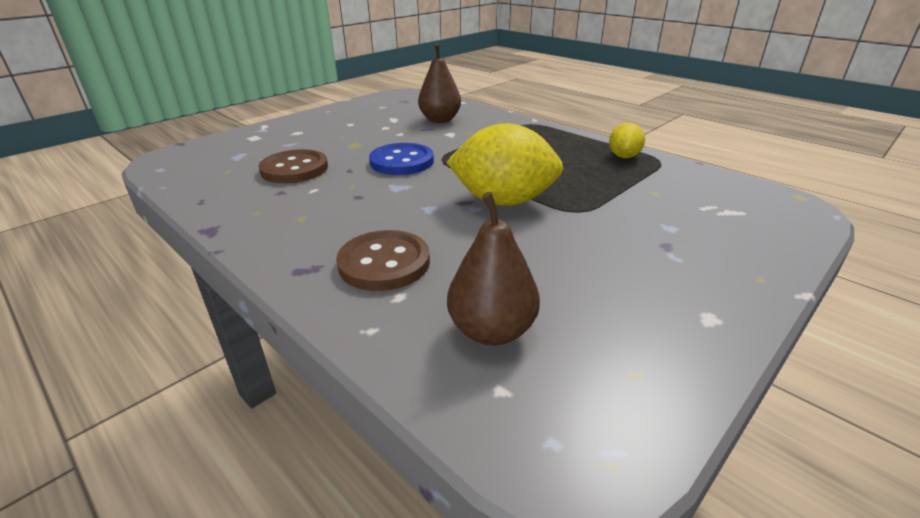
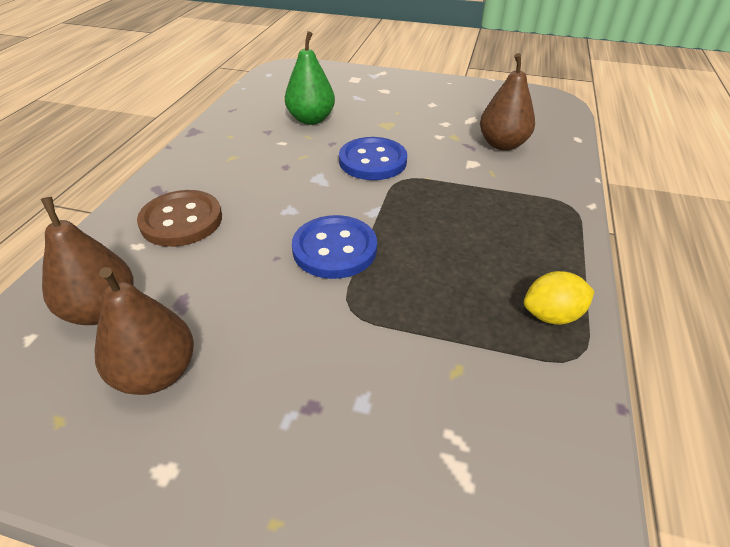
camera: 60 degrees right, 10 degrees up
brown button [258,149,328,183] -> green pear [285,31,335,125]
yellow lemon [446,123,564,206] -> blue button [292,215,377,279]
none -> brown pear [95,267,194,395]

